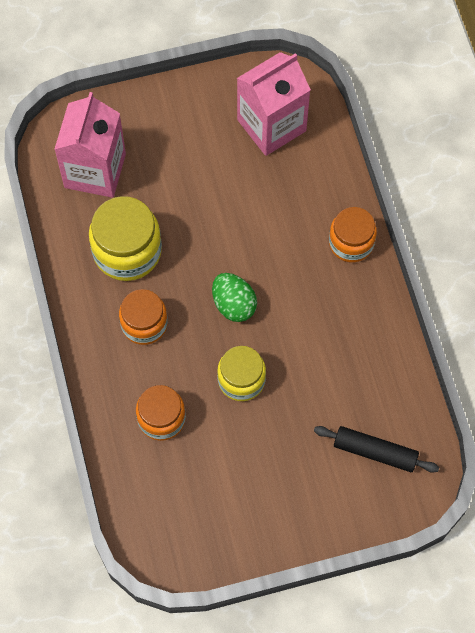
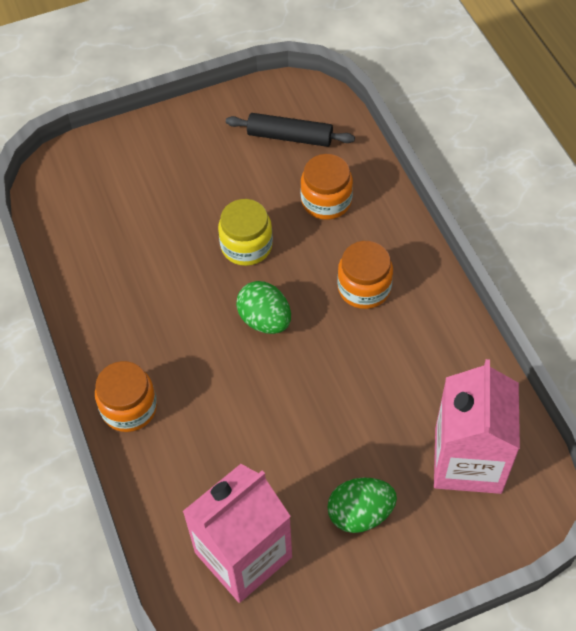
camera: 175 degrees right, 10 degrees down
yellow jar [89,196,162,281] -> none
black rolling pin [314,426,439,473] -> black rolling pin moved to [226,113,355,147]
none -> green egg [327,478,397,533]

